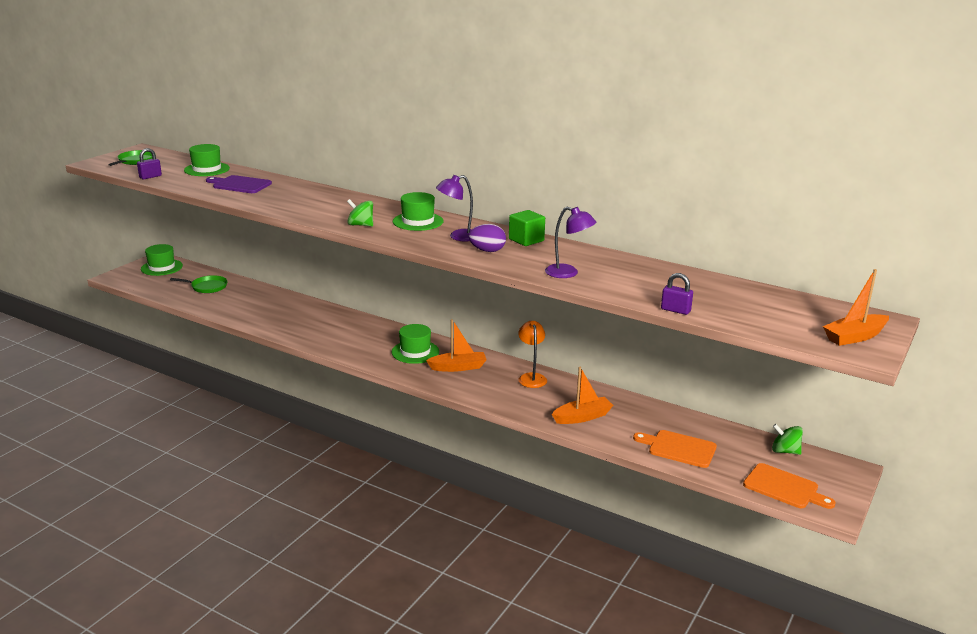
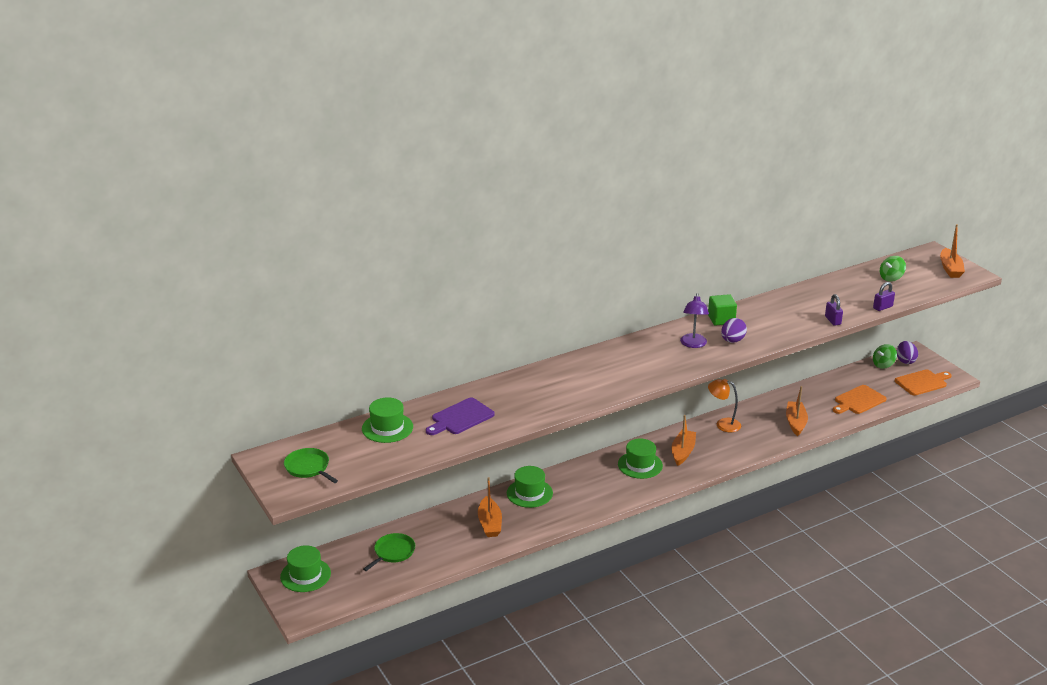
camera: 60 degrees left, 5 degrees up
purple padlock [137,148,162,179] -> purple padlock moved to [825,294,843,326]
green spinning top [347,199,373,227] -> green spinning top moved to [880,256,906,282]
green hat [393,192,443,231] -> green hat moved to [507,466,553,508]
purple lamp [545,207,596,278] -> none
none -> orange boat [478,477,502,537]
none -> purple egg [897,341,918,364]

